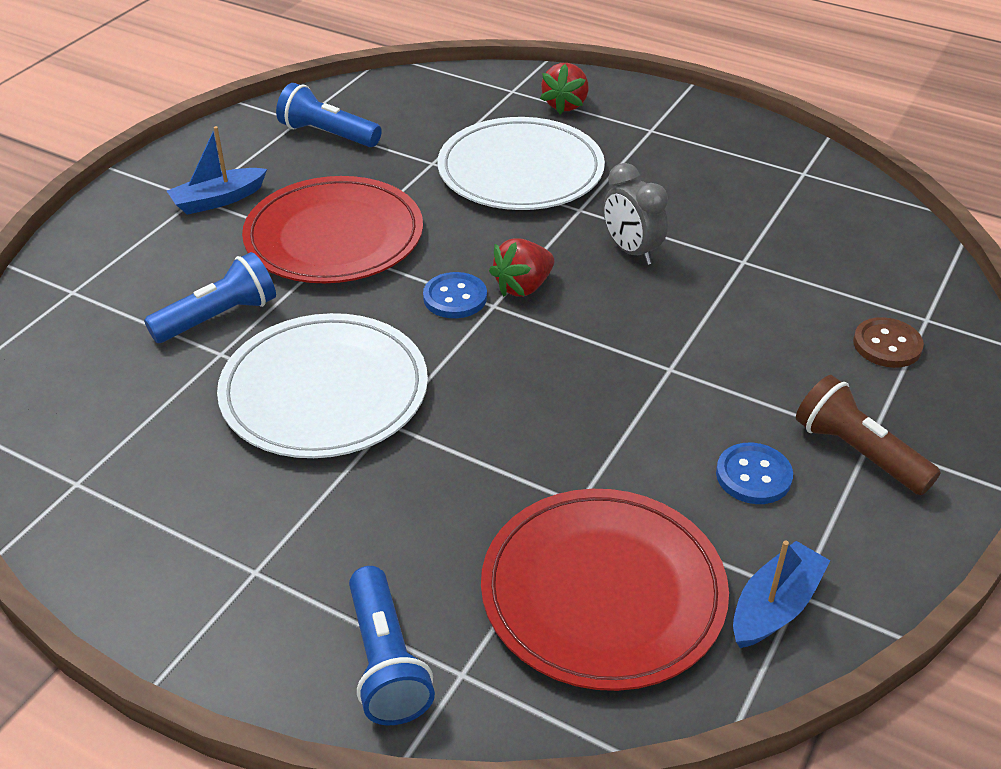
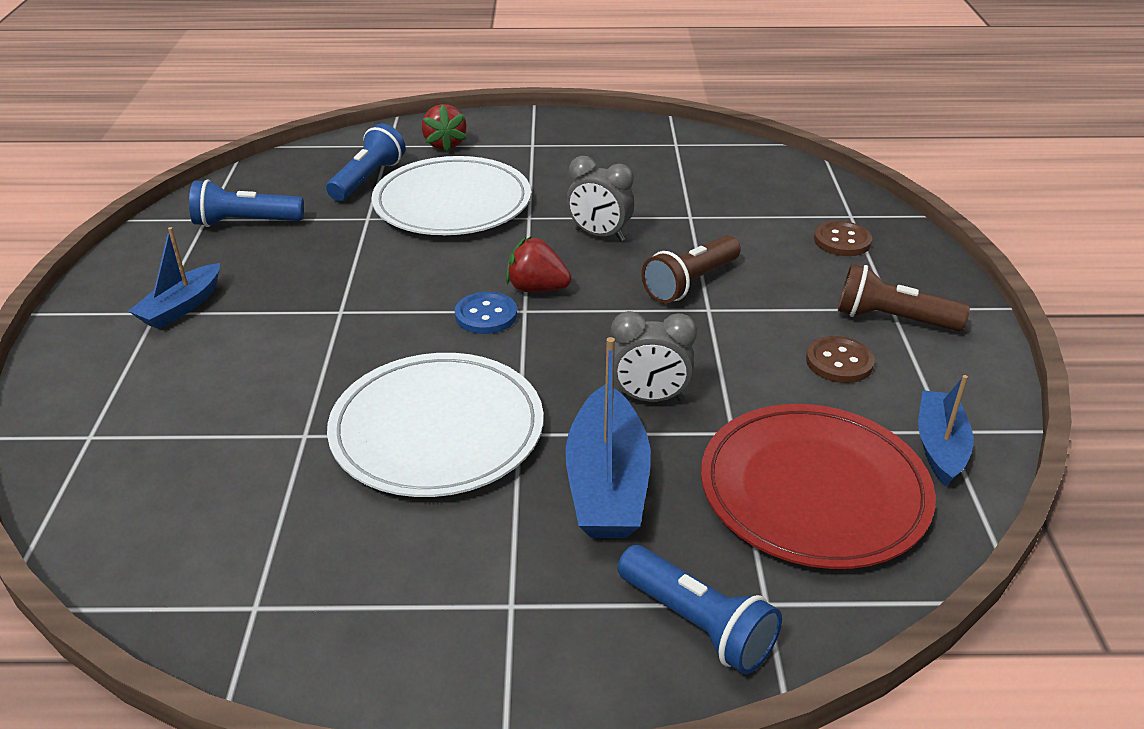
camera: 30 degrees left, 5 degrees down
blue flashlight [144,252,276,343] -> blue flashlight moved to [326,123,406,201]
red plate [242,176,423,283] -> none
red strawberry [489,238,554,297] -> red strawberry turned 90 degrees clockwise [506,236,571,292]
blue button [716,443,793,504] -> brown button [806,336,875,383]
none -> blue boat [565,337,651,538]
none -> grey clock [611,311,697,402]
none -> brown flashlight [641,235,741,304]

